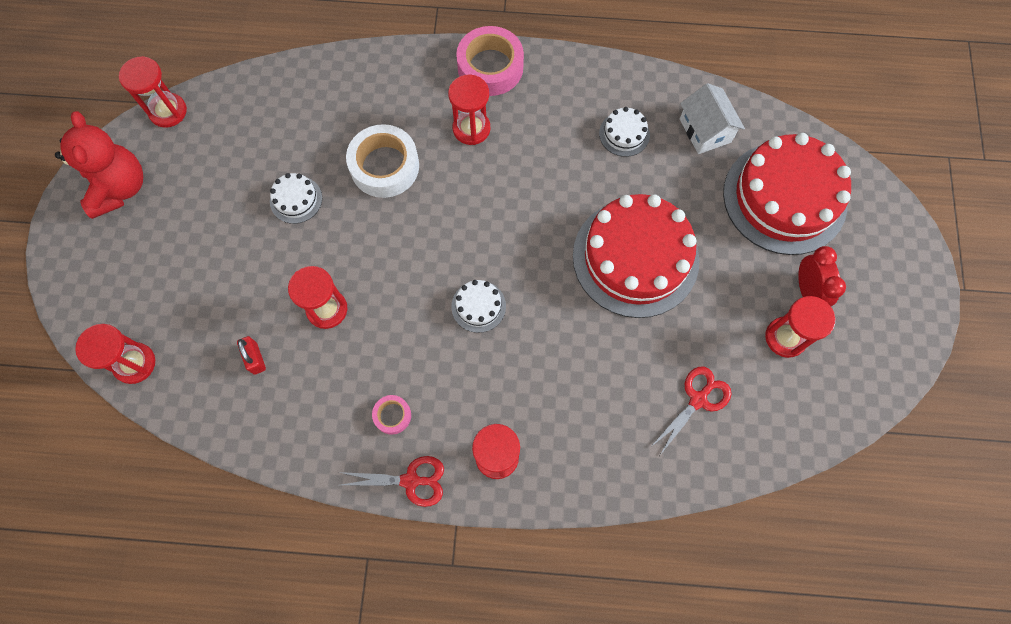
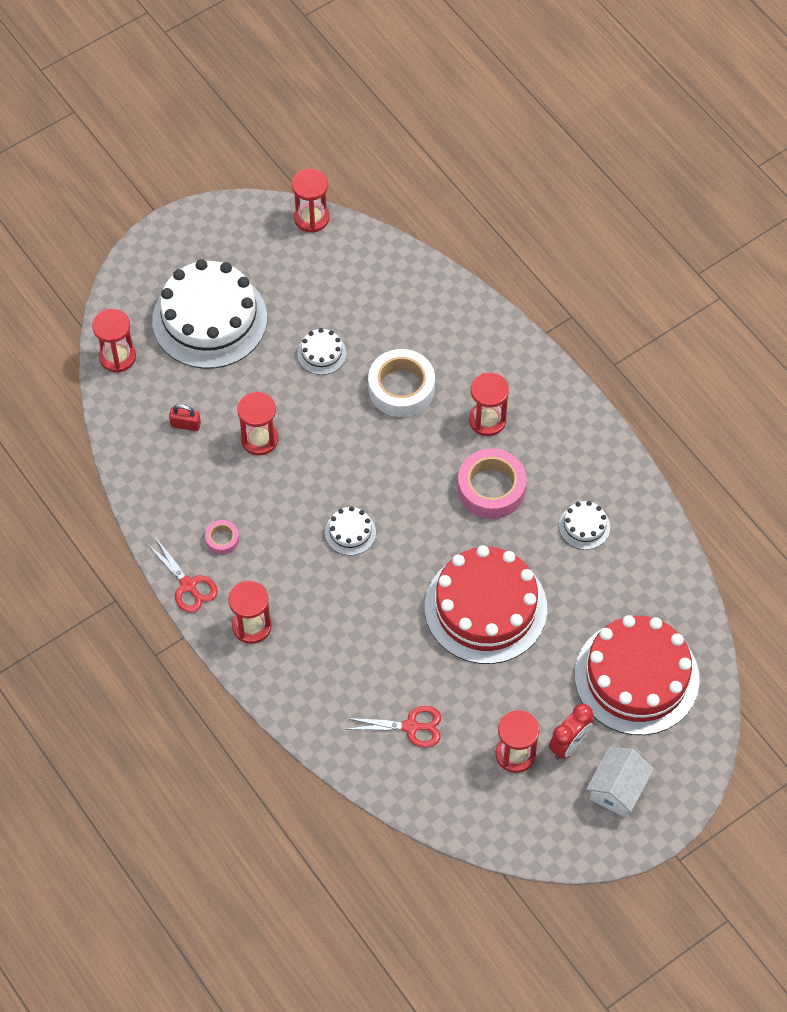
camera: 50 degrees right, 10 degrees down
red teddy bear [55,111,143,219] -> none
red padlock [237,336,266,375] -> red padlock turned 75 degrees clockwise [169,404,201,431]
pink tape [456,26,524,96] -> pink tape moved to [458,448,527,519]
white house [680,83,745,154] -> white house moved to [586,747,654,817]
none -> white cake [152,259,267,369]

